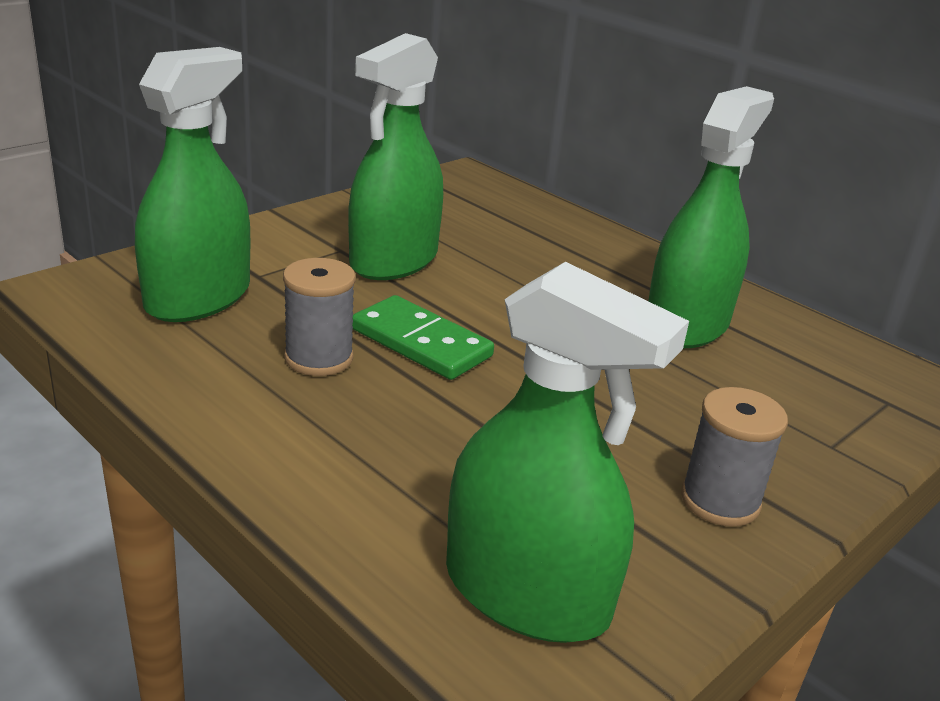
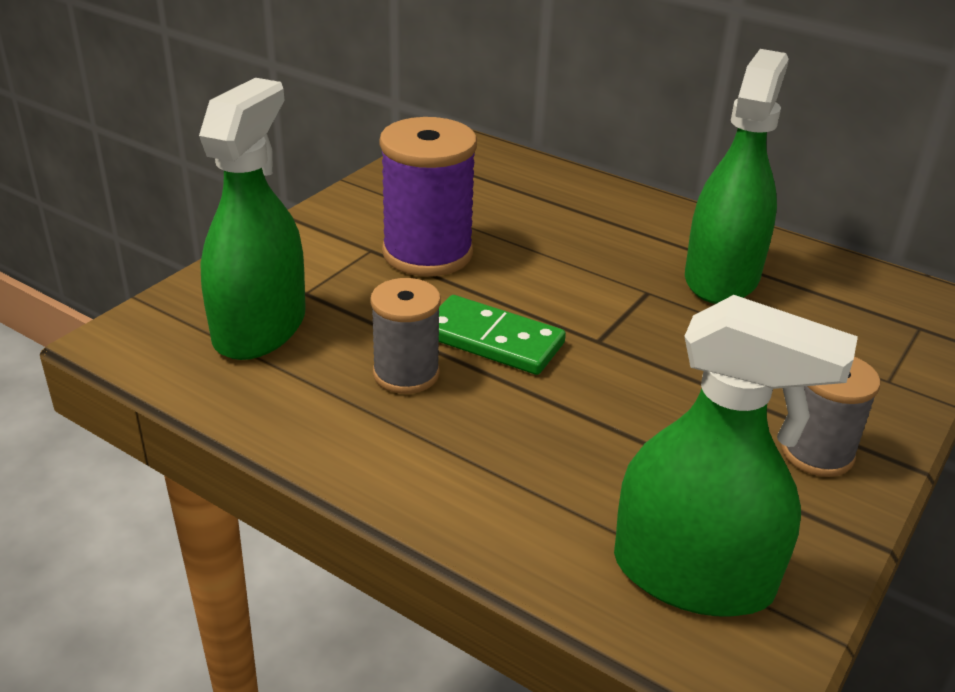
camera: 10 degrees left, 5 degrees up
green spray bottle [348,33,443,280] -> purple spool [380,117,477,277]

